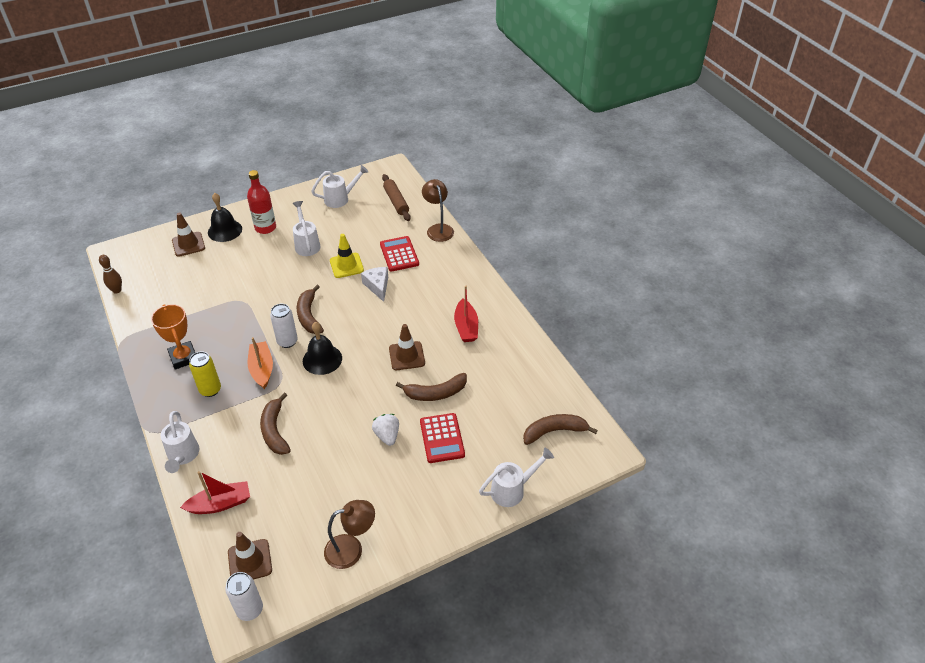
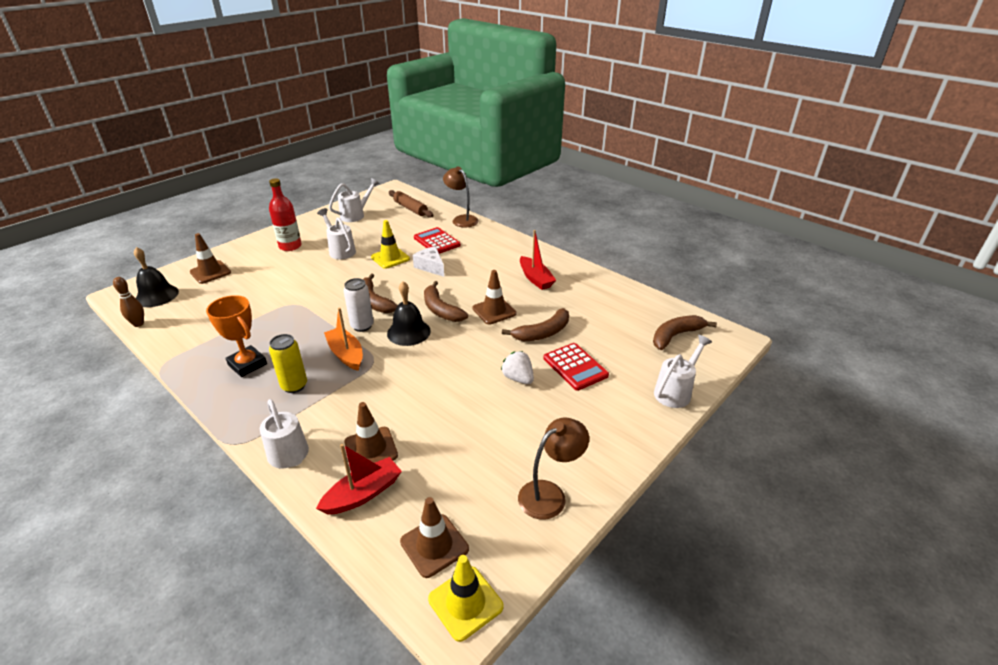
camera: 20 degrees left, 10 degrees down
black bell [208,193,242,242] -> black bell moved to [134,247,179,307]
white can [225,572,263,621] -> yellow traffic cone [428,555,504,642]
brown banana [260,393,291,455] -> brown banana moved to [424,281,468,322]
none -> brown traffic cone [344,402,398,463]

